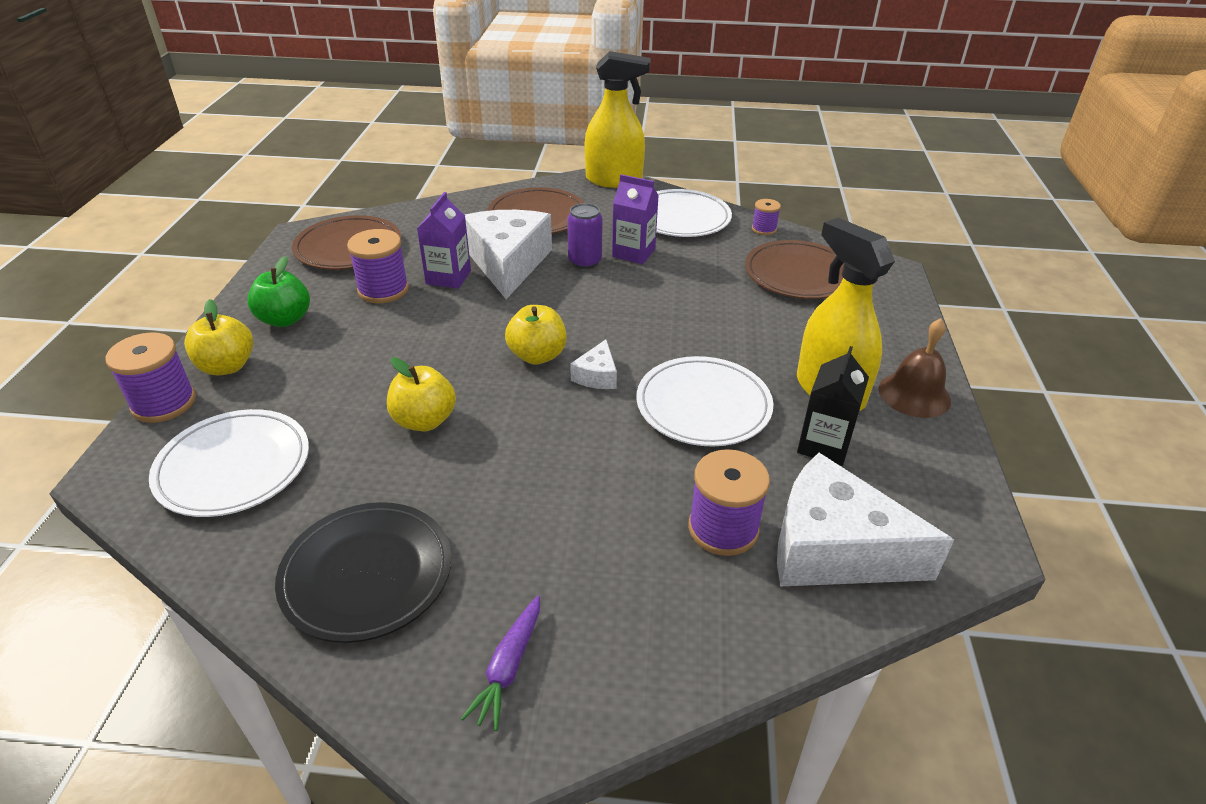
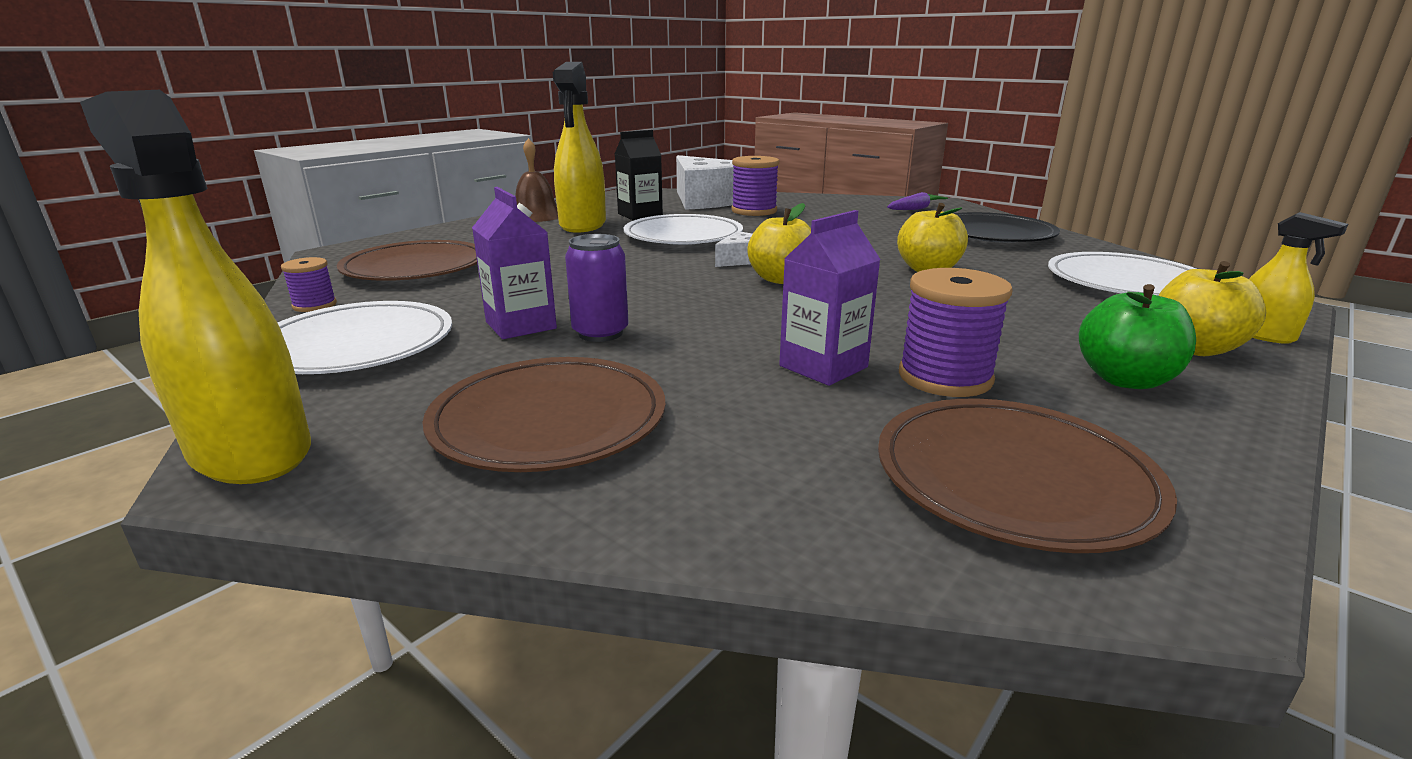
camera: 145 degrees left, 15 degrees down
purple spool [105,332,196,423] -> yellow spray bottle [1249,212,1348,344]
white cheese [465,210,552,299] -> none

